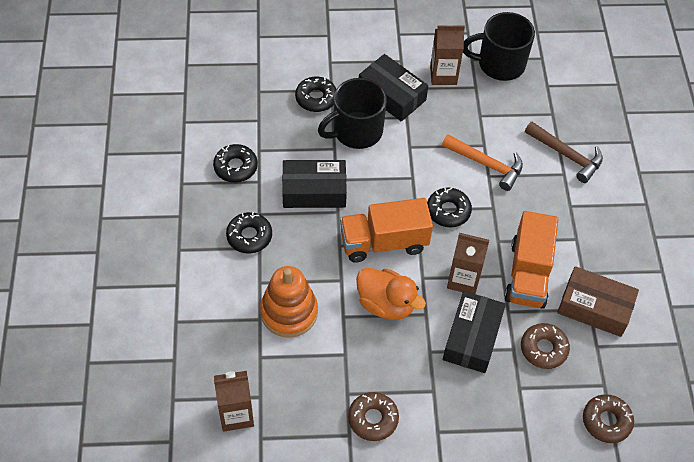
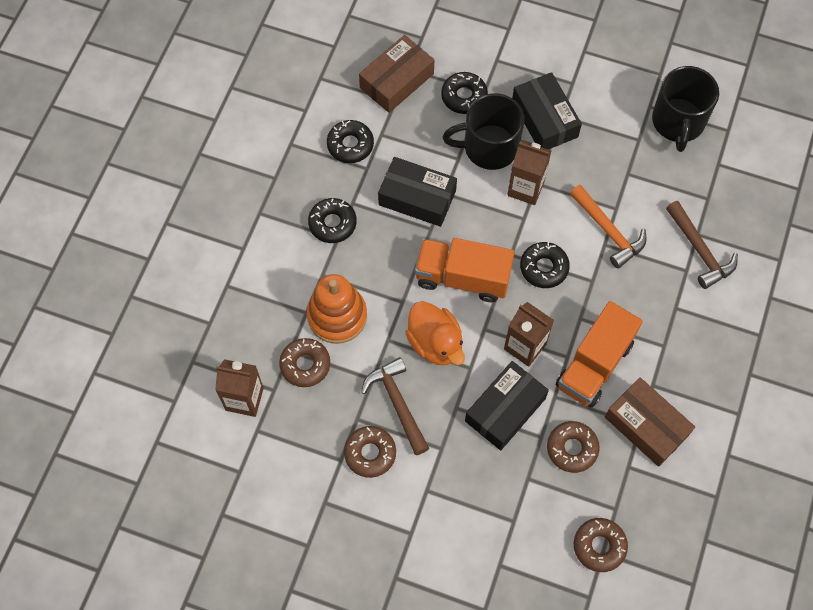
camera: 25 degrees right, 10 degrees up
brown carton [430,25,465,85] -> brown carton moved to [507,141,551,205]
black mug [463,12,535,81] -> black mug turned 105 degrees counterclockwise [652,66,719,152]
none -> brown donut [279,338,330,387]
none -> brown box [359,35,434,113]
none -> brown hammer [361,357,429,455]

